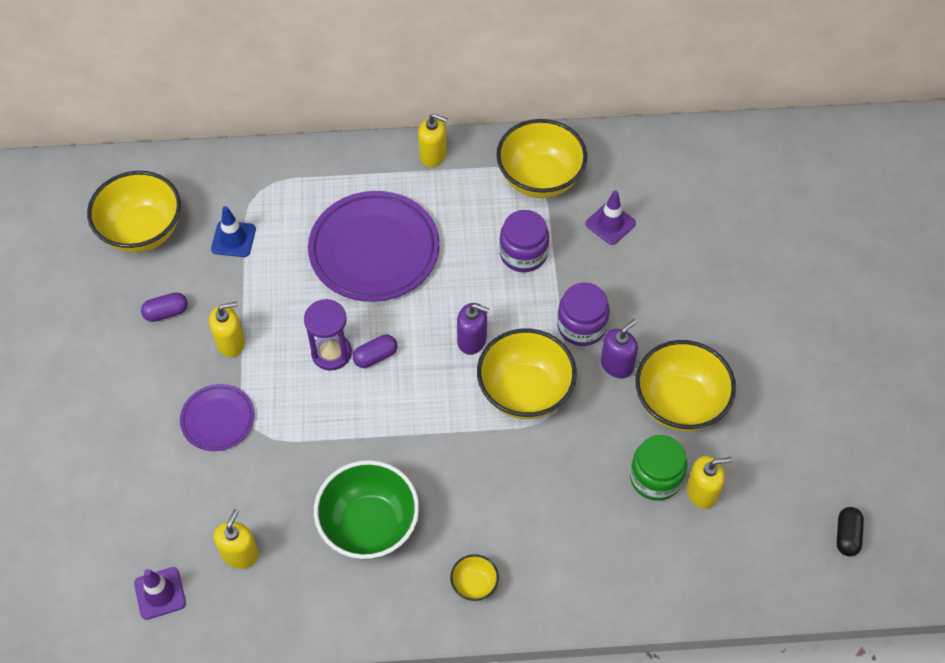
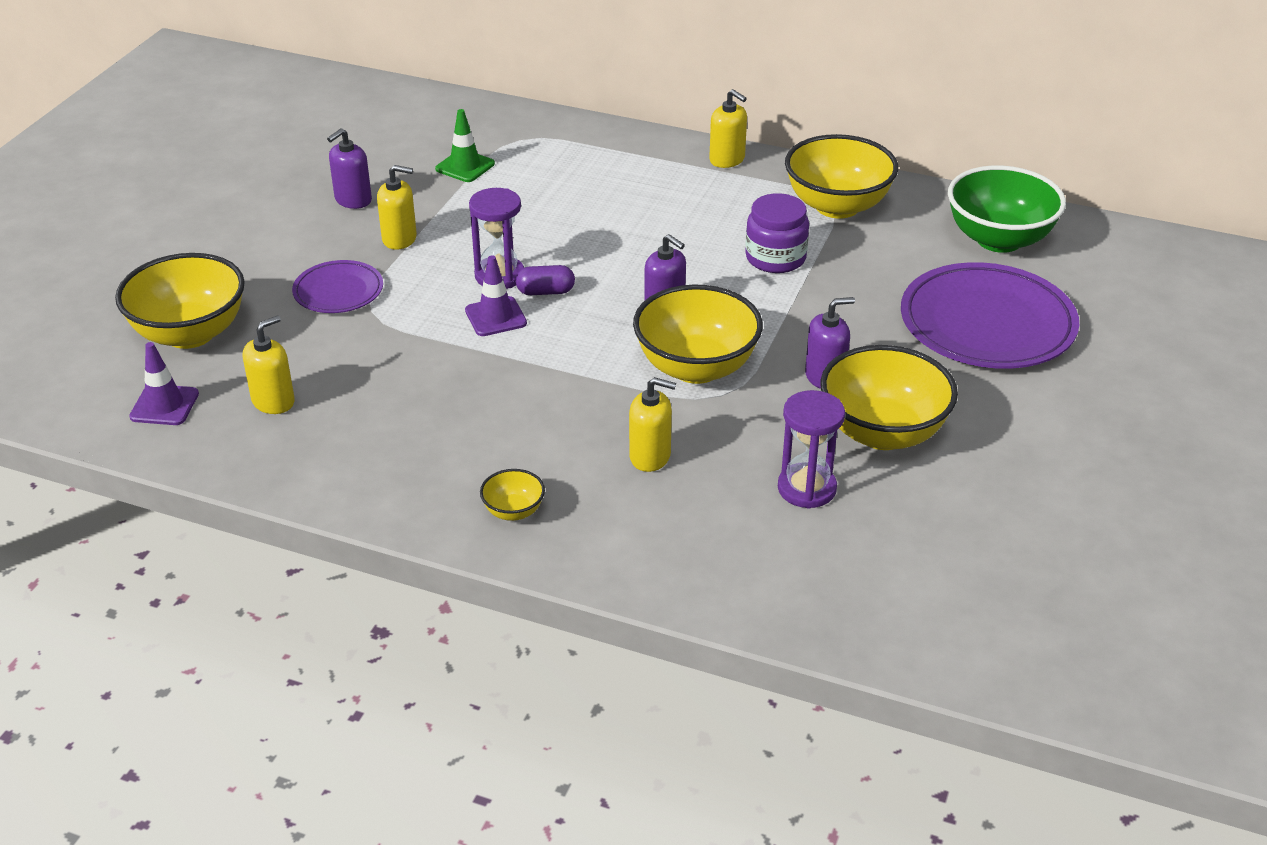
camera: 25 degrees right, 20 degrees down
yellow bowl [87,171,181,253] -> yellow bowl moved to [115,253,245,349]
purple capsule [141,292,188,322] -> purple soap dispenser [327,128,372,209]
blue traffic cone [211,206,256,257] -> green traffic cone [435,109,495,182]
purple plate [308,191,440,302] -> purple plate moved to [901,262,1079,369]
green bowl [314,460,419,560] -> green bowl moved to [948,166,1066,253]
purple jar [557,282,610,346] -> none
purple traffic cone [585,190,636,245] -> purple traffic cone moved to [465,256,527,336]
green jar [630,435,687,501] -> purple hourglass [778,390,845,509]
yellow soap dispenser [687,456,732,509] -> yellow soap dispenser moved to [629,377,676,472]
black capsule [837,507,864,556] -> none

